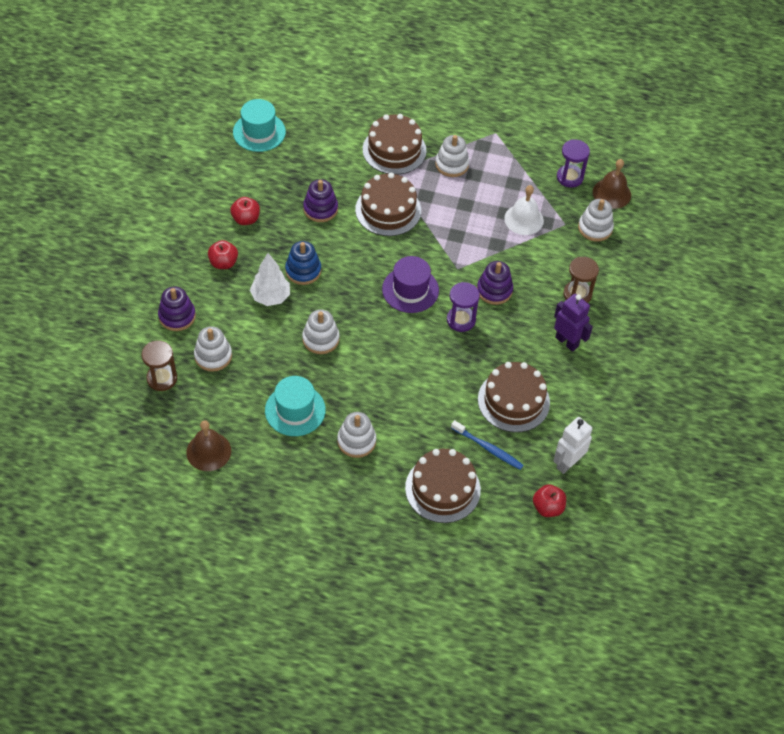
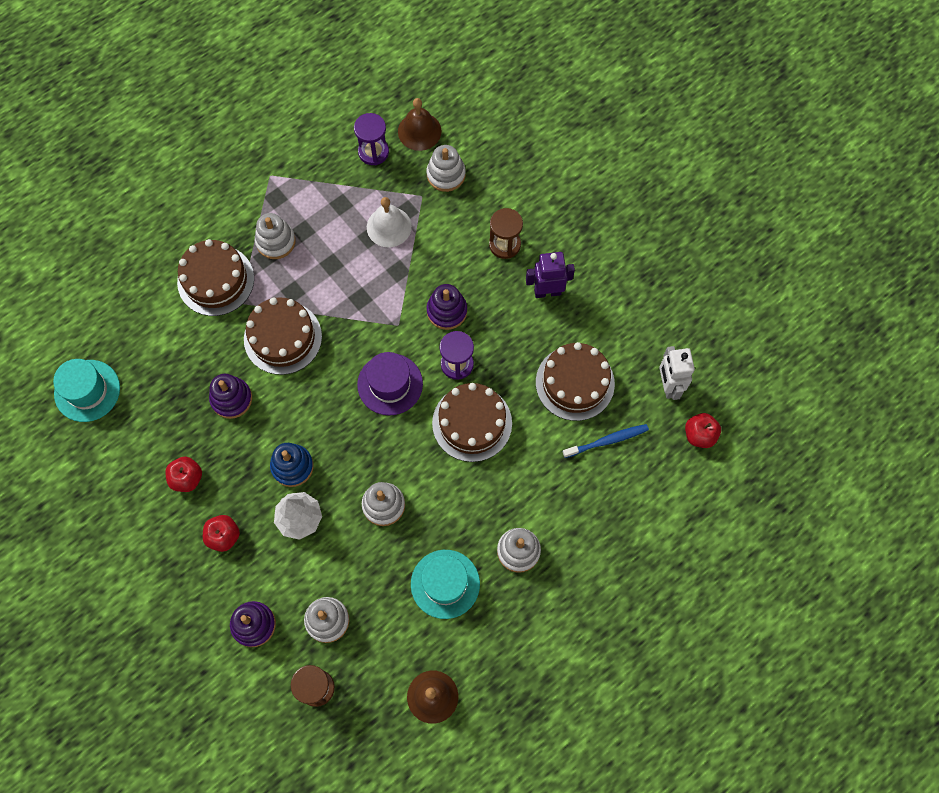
camera: 50 degrees left, 15 degrees up
brown cake [405,449,481,523] -> brown cake moved to [432,383,512,462]

